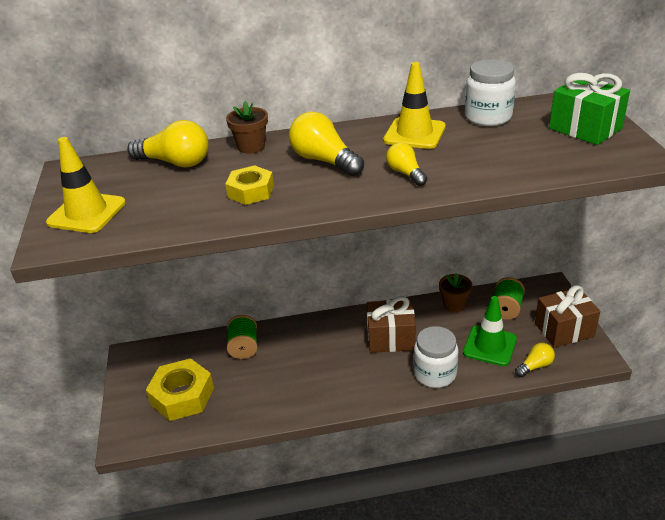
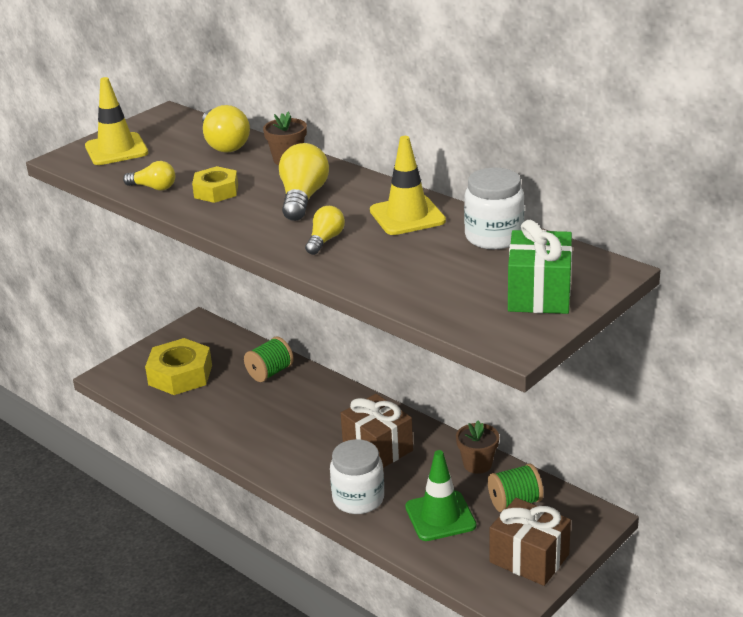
camera: 50 degrees right, 5 degrees down
yellow light bulb [515,343,555,377] -> yellow light bulb moved to [123,161,175,191]

